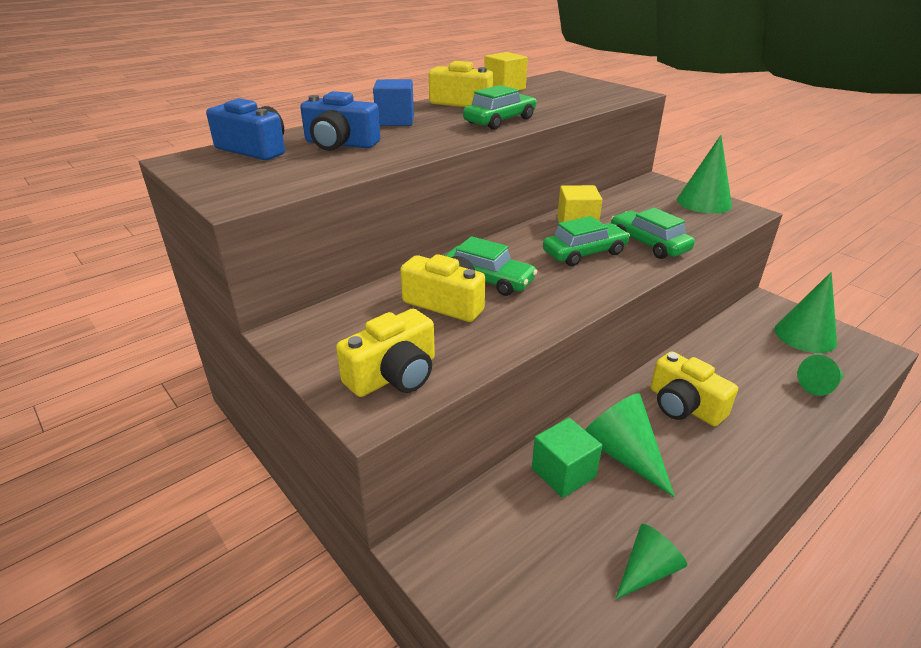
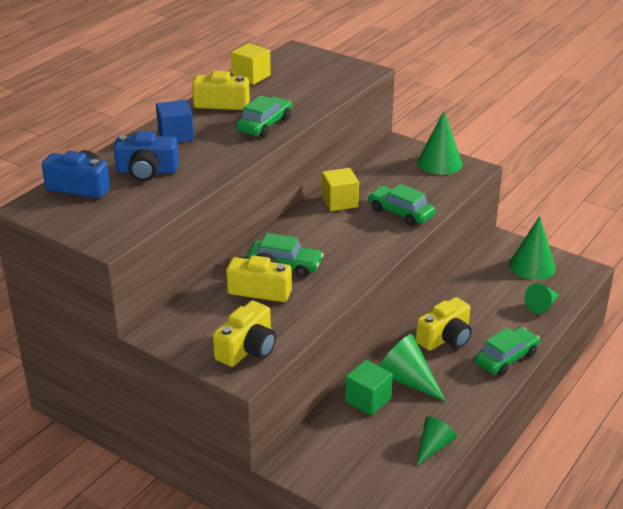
camera: 15 degrees left, 0 degrees up
green car [543,216,630,266] -> green car moved to [475,327,540,376]
yellow camera [650,351,738,426] -> yellow camera turned 75 degrees counterclockwise [415,297,472,351]

